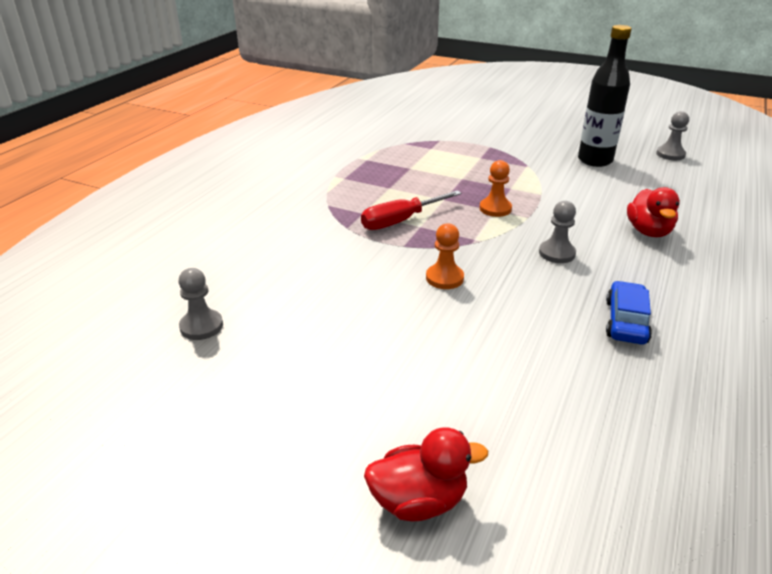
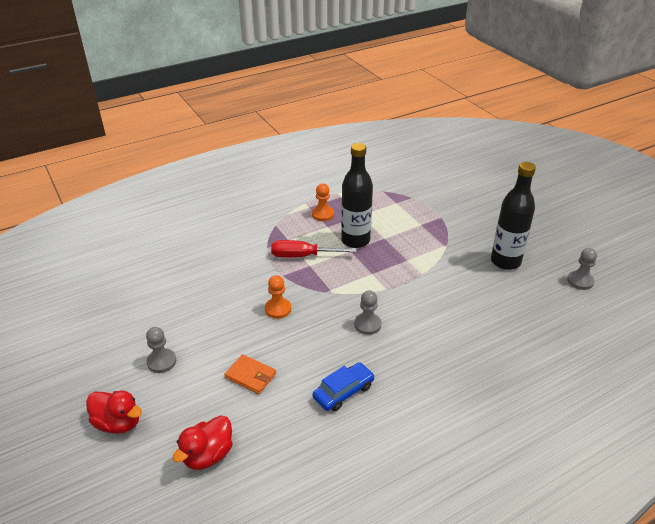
camera: 35 degrees right, 5 degrees up
grey pawn [179,268,223,340] -> grey pawn moved to [146,327,176,373]
orange pawn [480,160,512,217] -> orange pawn moved to [312,184,334,221]
red duck [627,187,680,237] -> red duck moved to [173,415,233,470]
none -> orange wallet [224,354,276,394]
none -> black bottle [341,143,373,248]

